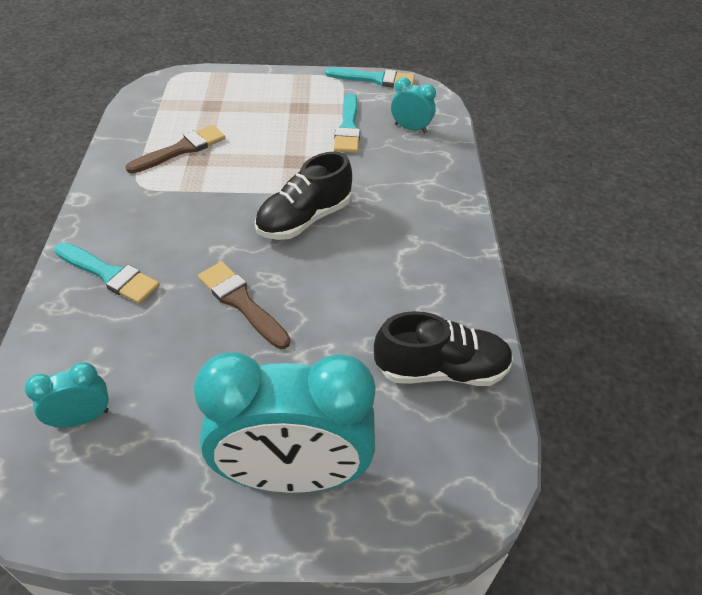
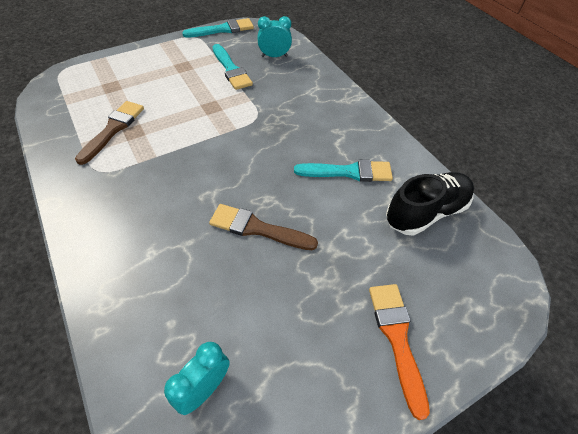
camera: 30 degrees left, 5 degrees up
turquoise brush [54,242,160,304] -> turquoise brush moved to [294,160,393,182]
turquoise clock [194,352,375,493] -> orange brush [369,284,430,420]
black shoe [255,151,352,240] -> none

